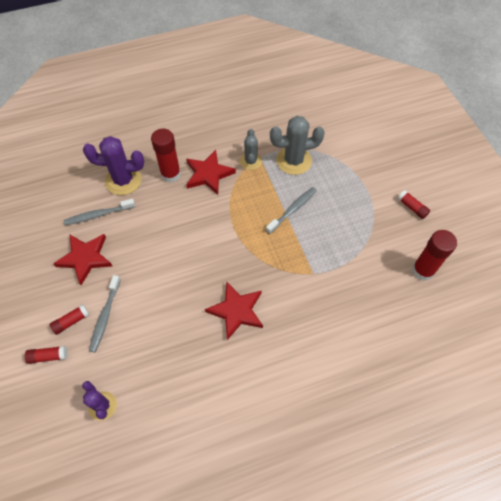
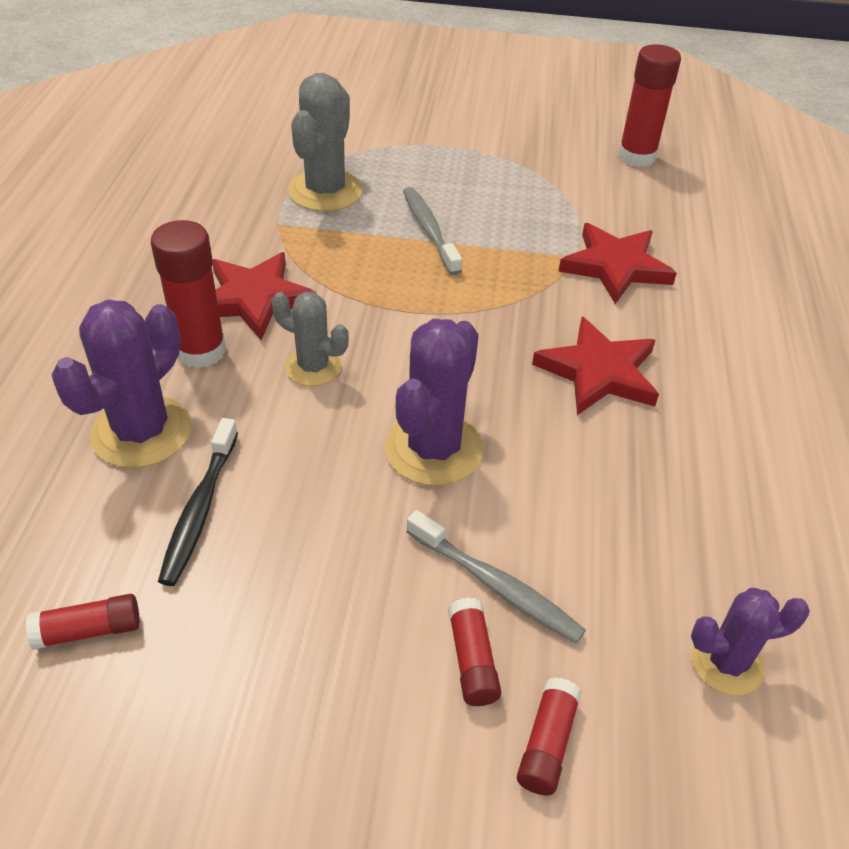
camera: 65 degrees left, 15 degrees down
red star [53,234,112,285] -> red star moved to [558,223,677,304]
grey toothbrush [64,199,135,225] -> black toothbrush [158,418,238,586]
grey cactus [240,129,262,170] -> grey cactus moved to [272,292,349,386]
red glue stick [398,190,430,219] -> red glue stick moved to [26,594,140,650]
none -> purple cactus [385,319,483,486]

